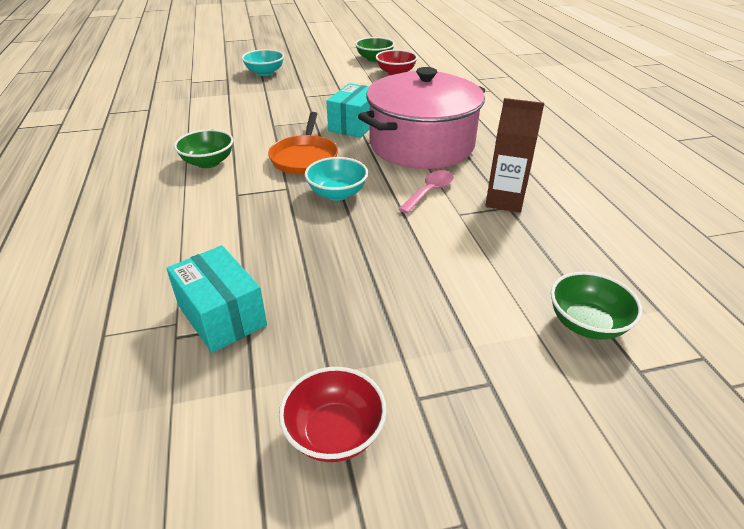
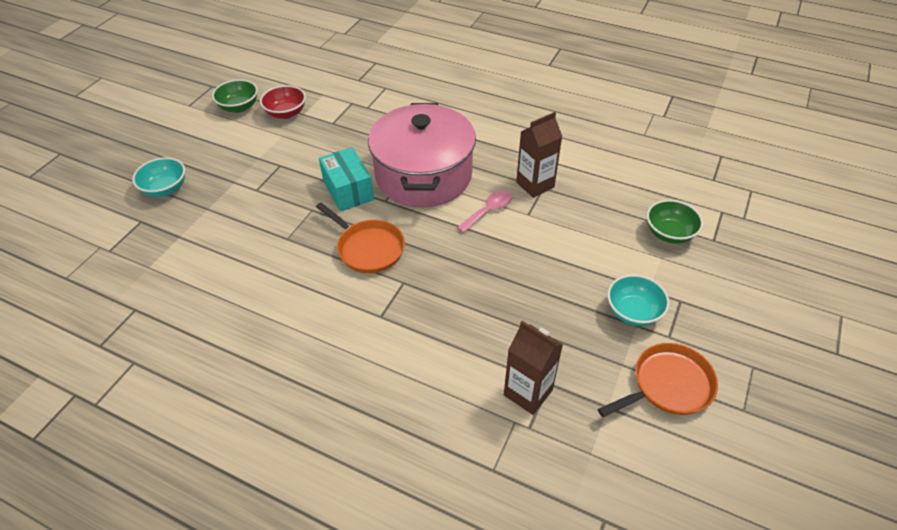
camera: 50 degrees left, 10 degrees up
turquoise box [166,245,267,353] -> brown carton [504,321,563,415]
green bowl [174,129,234,168] -> none
red bowl [279,367,387,462] -> orange pan [598,343,718,417]
turquoise bowl [305,157,368,201] -> turquoise bowl moved to [607,274,670,326]
pink spoon [399,170,454,214] -> pink spoon turned 60 degrees clockwise [457,191,512,233]

